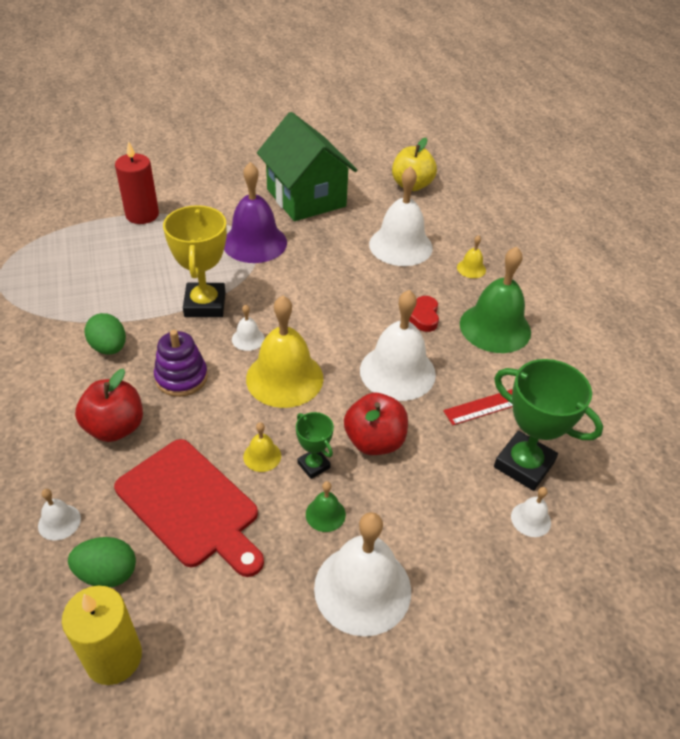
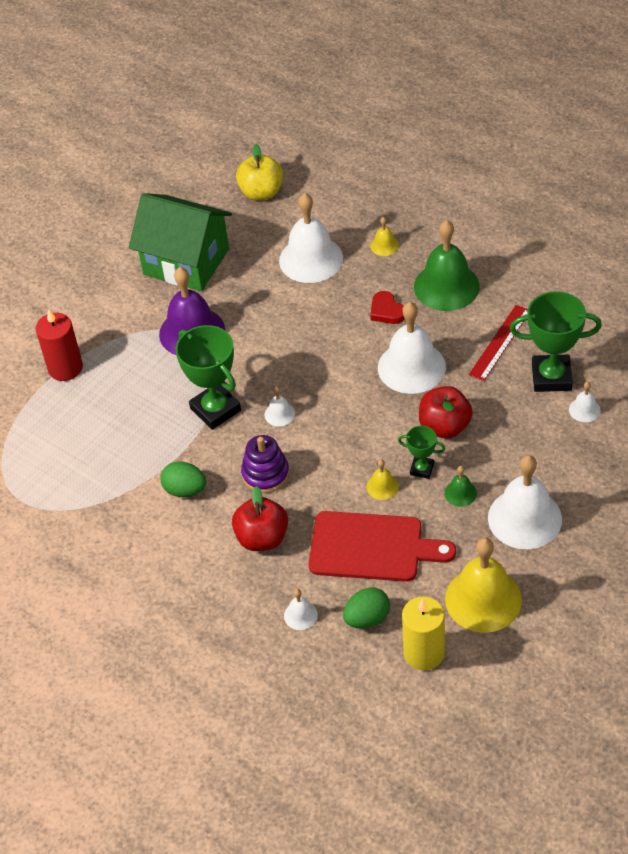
camera: 30 degrees left, 5 degrees up
yellow trophy [163,205,227,317] -> green trophy [176,325,241,430]
yellow bell [246,295,323,408] -> yellow bell moved to [445,538,522,633]

